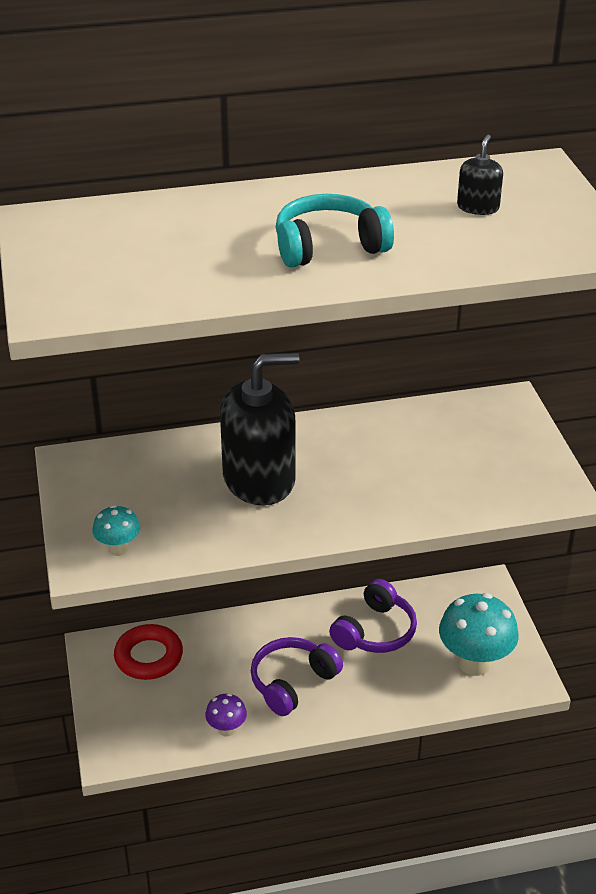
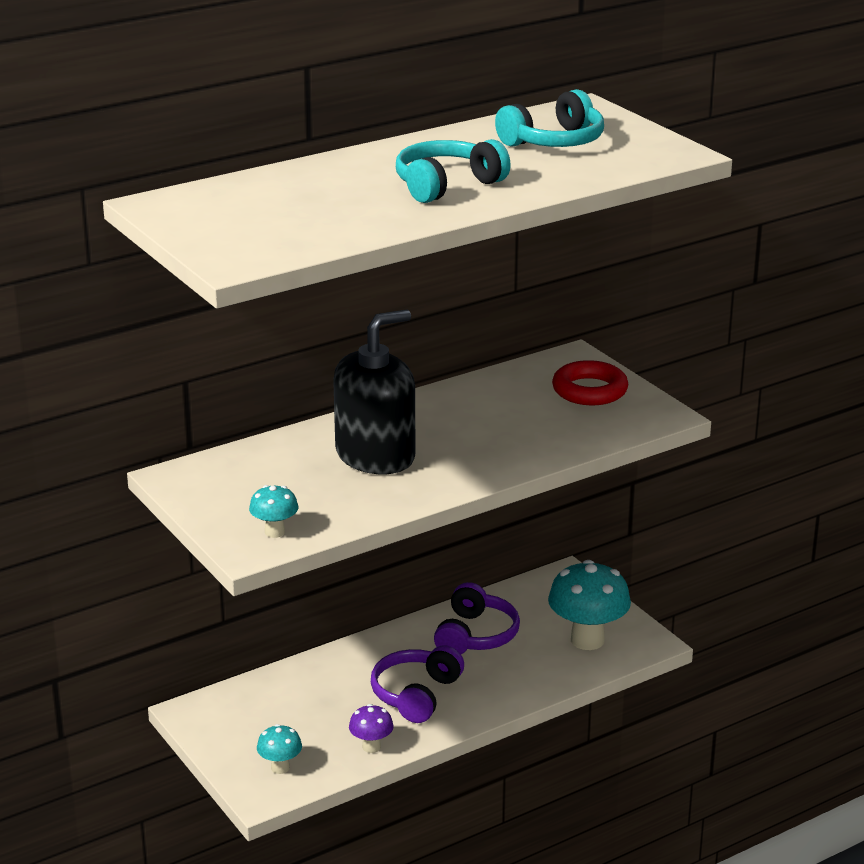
camera: 20 degrees left, 10 degrees down
red ring [114,624,183,680] -> red ring moved to [552,360,628,405]
black soap dispenser [457,134,503,215] -> turquoise headphones [495,89,604,147]
none -> turquoise mushroom [257,724,302,774]

